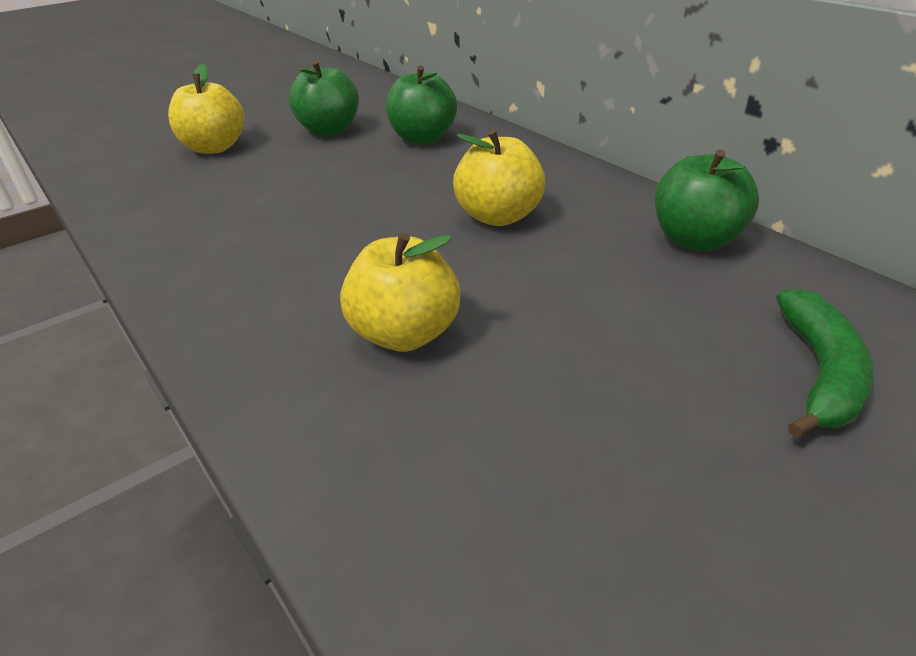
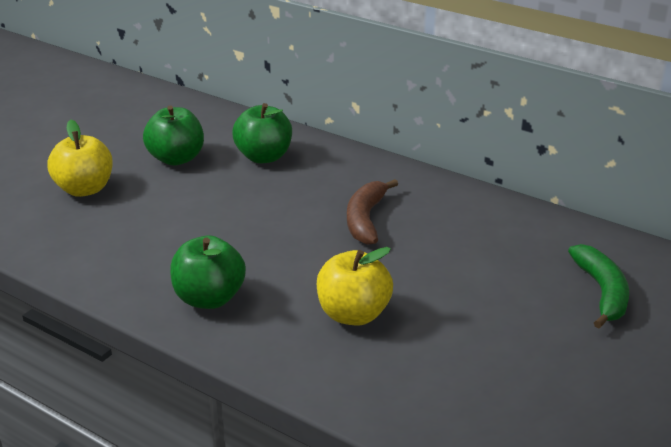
camera: 20 degrees left, 5 degrees down
yellow apple [453,129,545,226] -> brown banana [347,179,398,245]
green apple [654,149,759,251] -> green apple moved to [170,235,246,309]

